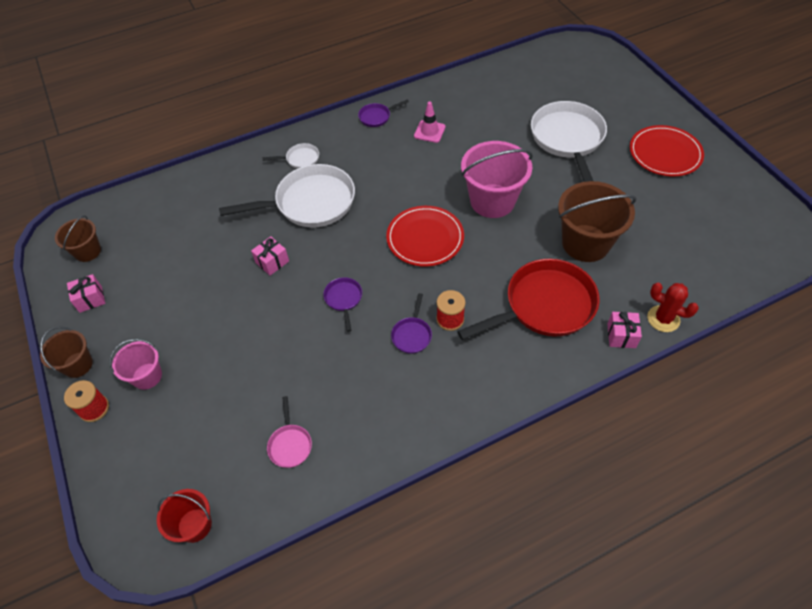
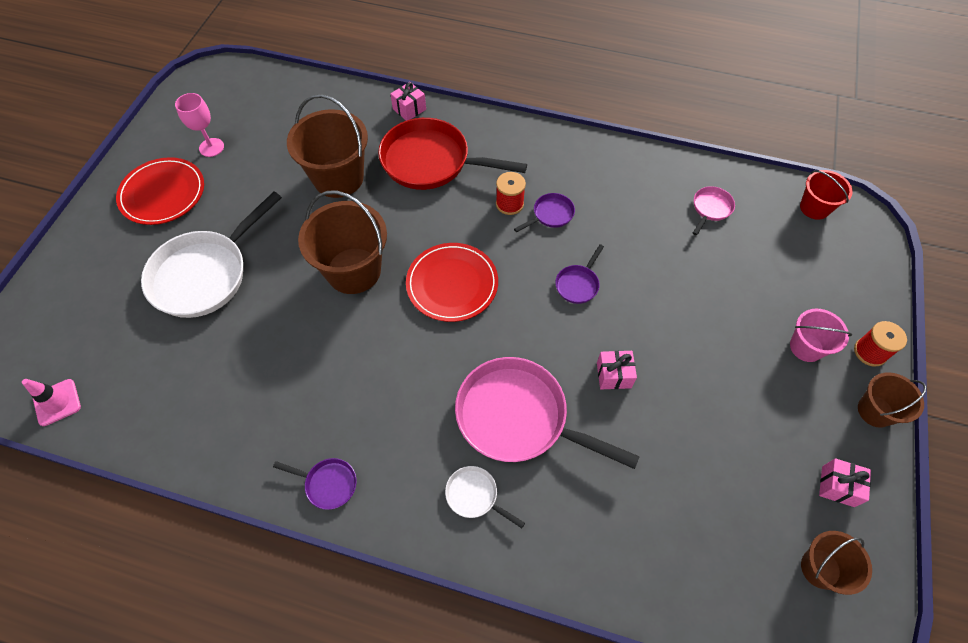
camera: 140 degrees left, 5 degrees up
white pan [219,164,355,228] -> pink pan [455,357,640,469]
pink traffic cone [414,102,446,143] -> pink traffic cone moved to [22,379,81,426]
pink bucket [461,141,533,218] -> brown bucket [298,190,387,294]
red cactus [647,283,699,332] -> none
none -> pink goblet [175,93,224,157]

